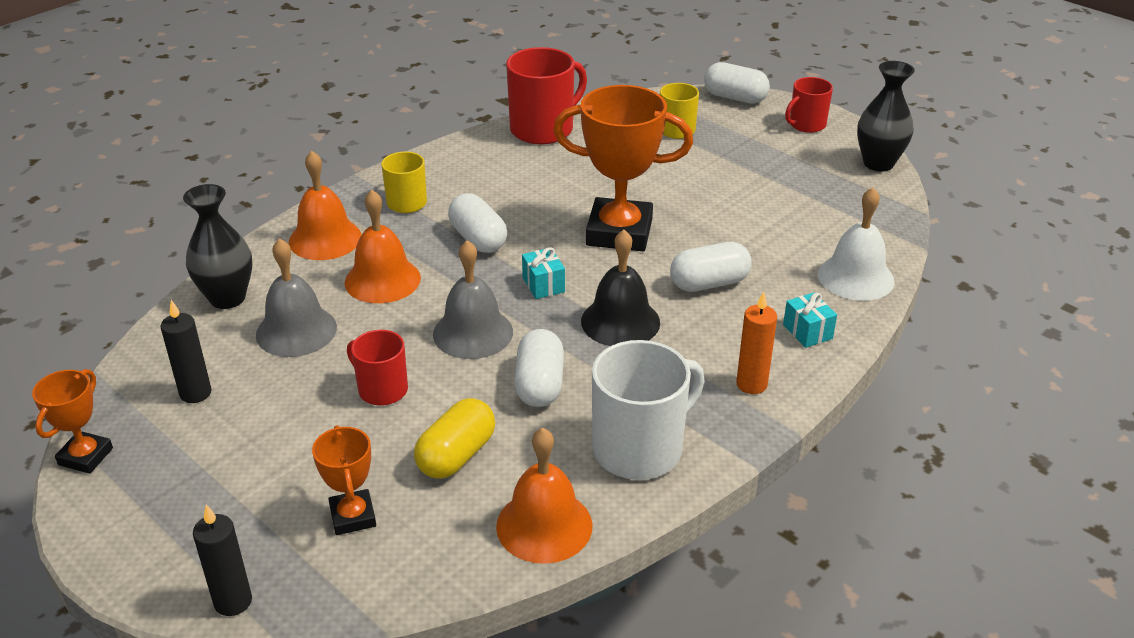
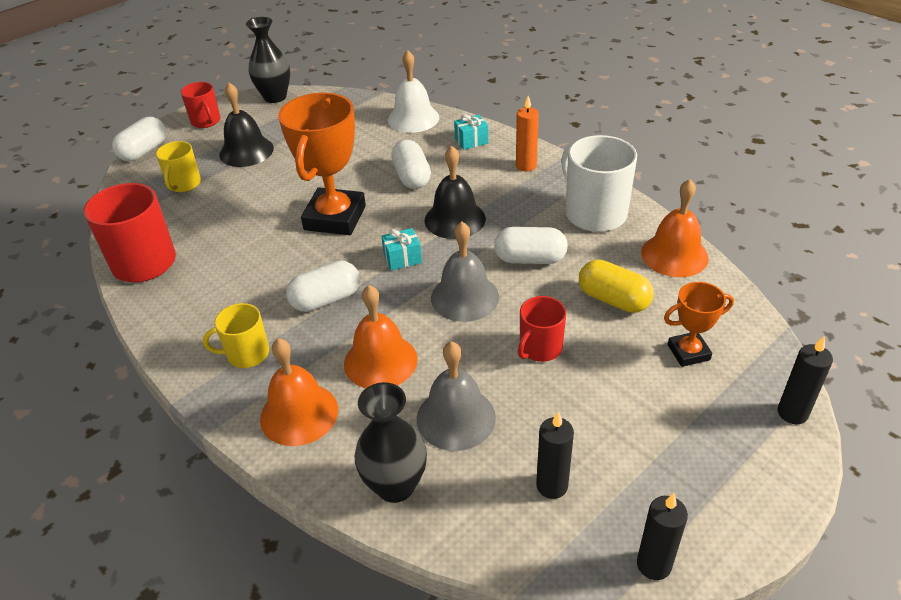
camera: 85 degrees left, 5 degrees up
orange trophy [32,369,113,474] -> black candle [637,493,688,580]
none -> black bell [219,83,274,167]

